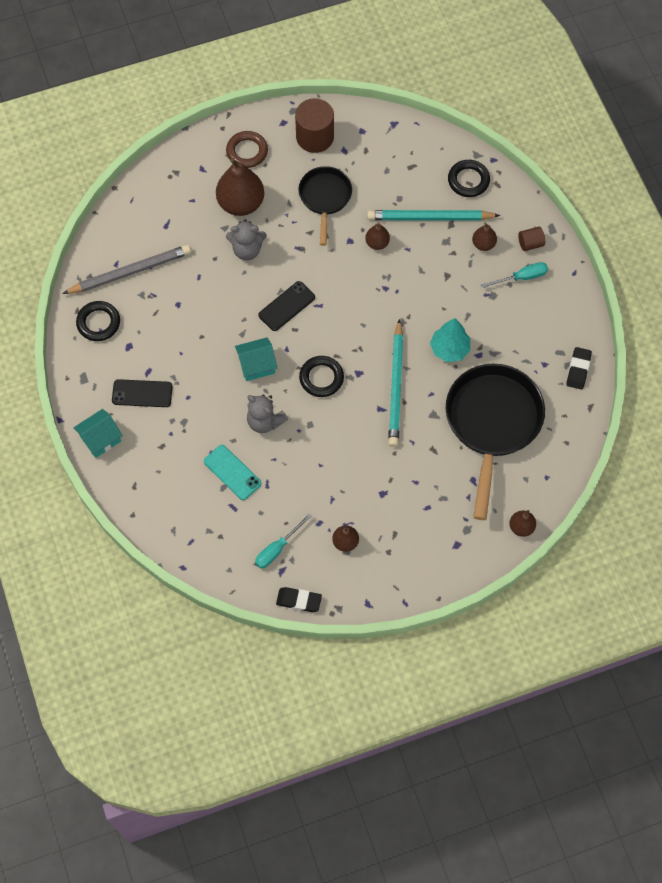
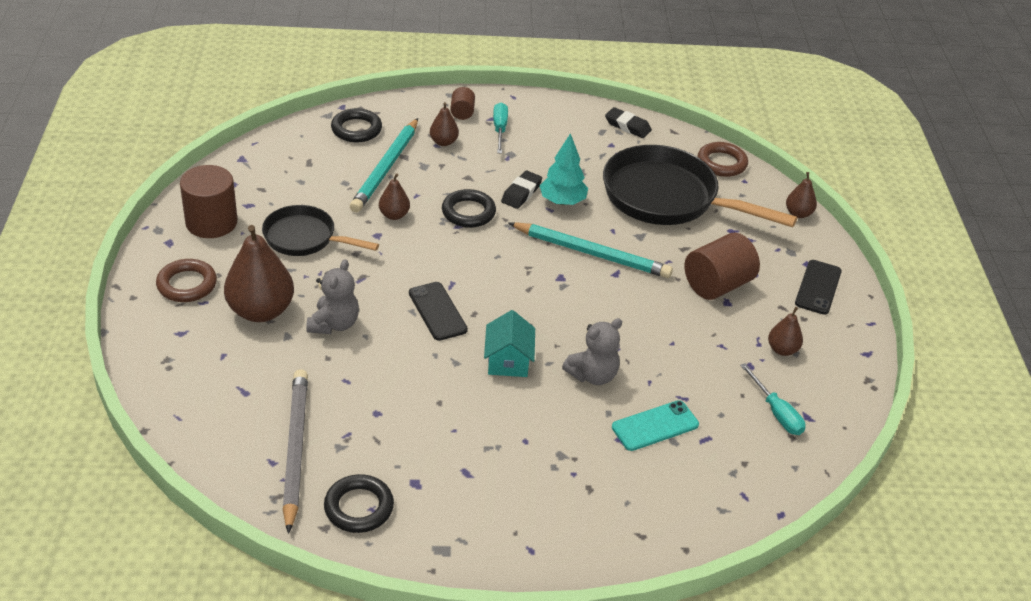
camera: 75 degrees left, 25 degrees down
turquoise house [73,409,123,458] -> none
black phone [112,379,173,407] -> black phone moved to [795,260,842,315]
black eraser [276,587,322,612] -> black eraser moved to [501,171,542,209]
black ring [299,356,344,397] -> black ring moved to [442,189,496,228]
none -> brown cylinder [684,233,760,300]
none -> brown ring [697,142,748,177]

